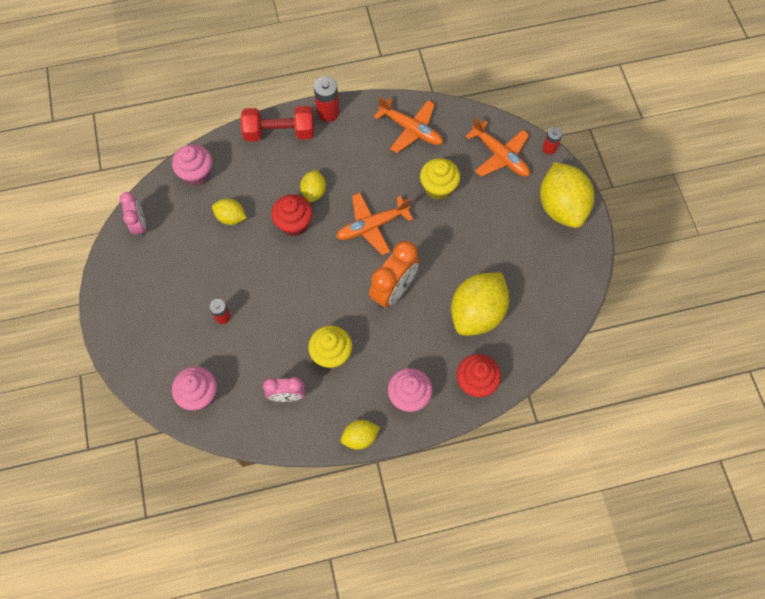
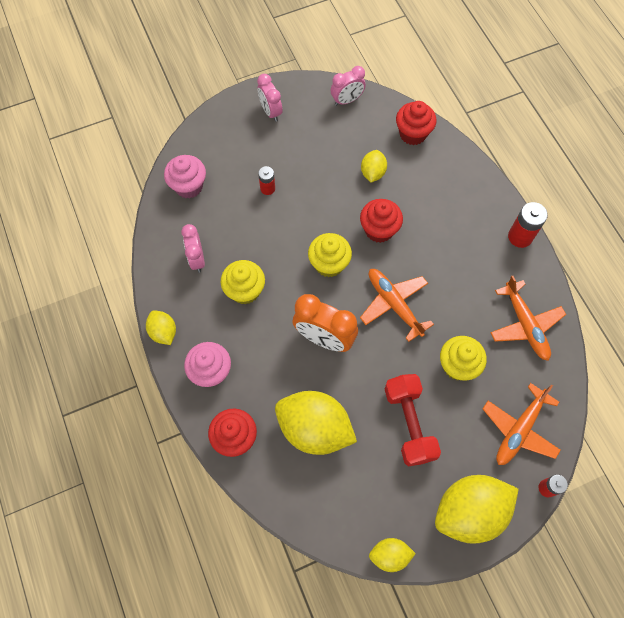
camera: 80 degrees right, 0 degrees up
pink cupcake [172,144,212,186] -> red cupcake [396,101,436,145]
red dumbbell [241,106,314,142] -> red dumbbell moved to [385,374,441,466]
yellow lemon [300,170,326,202] -> yellow lemon moved to [369,538,416,572]
orange plane [374,97,443,153] -> orange plane turned 45 degrees counterclockwise [490,276,566,361]
none -> pink clock [257,74,283,122]
none -> yellow cupcake [308,233,352,277]

